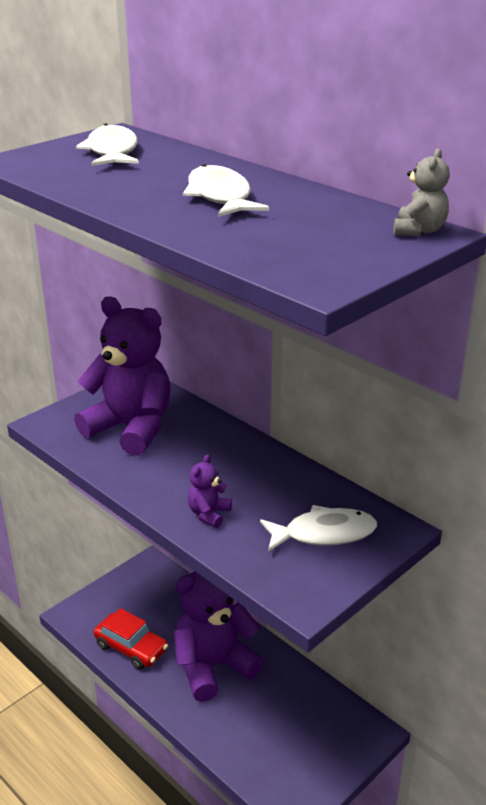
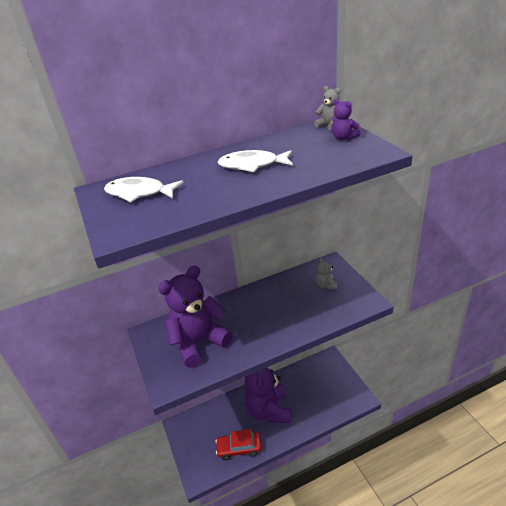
camera: 65 degrees left, 5 degrees up
red car [94,608,168,670] -> red car turned 150 degrees counterclockwise [215,429,261,460]
purple teddy bear [188,454,232,528] -> purple teddy bear moved to [331,99,361,140]
white fish [260,505,377,552] -> grey teddy bear [315,258,337,290]

